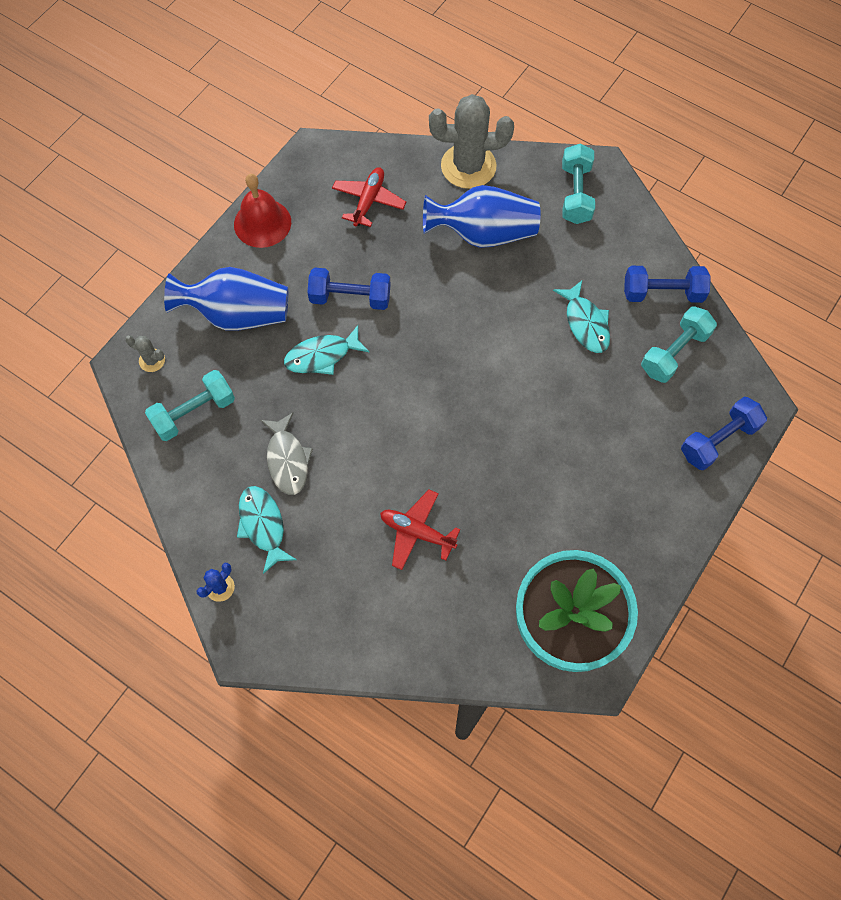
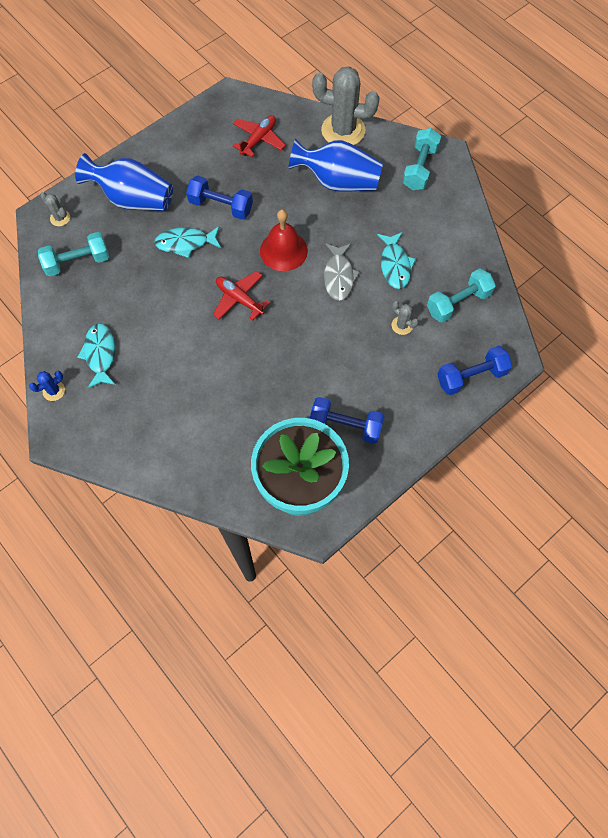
camera: 15 degrees right, 0 degrees up
red bell [234,174,291,248] -> red bell moved to [260,209,308,271]
grey fish [260,413,313,495] -> grey fish moved to [324,244,360,301]
red plane [380,490,460,570] -> red plane moved to [213,271,270,321]
blue dumbbell [624,266,711,303] -> blue dumbbell moved to [310,397,384,444]
none -> grey cactus [392,301,419,335]

